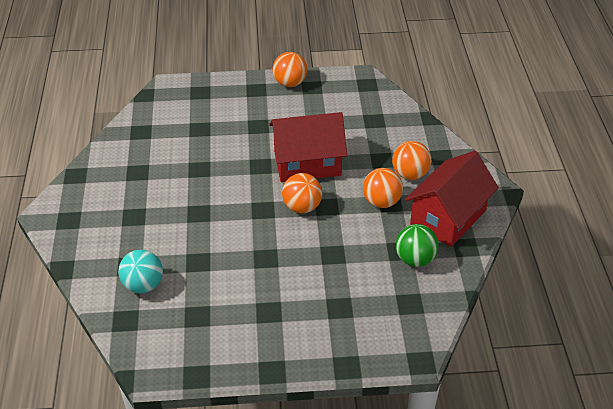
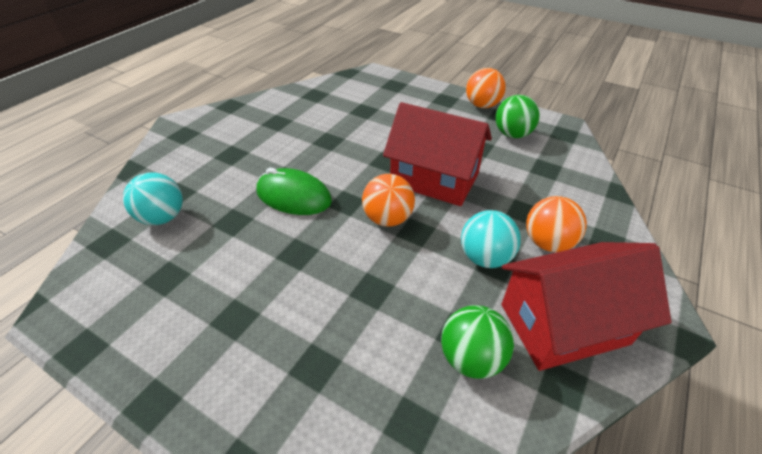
camera: 35 degrees right, 0 degrees up
orange ball [363,168,403,208] -> turquoise ball [461,210,521,268]
none -> green mouse [257,168,332,215]
none -> green ball [496,95,540,138]

